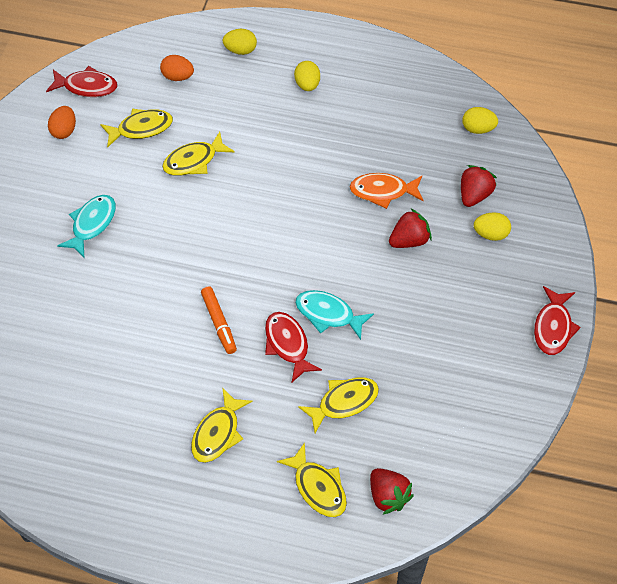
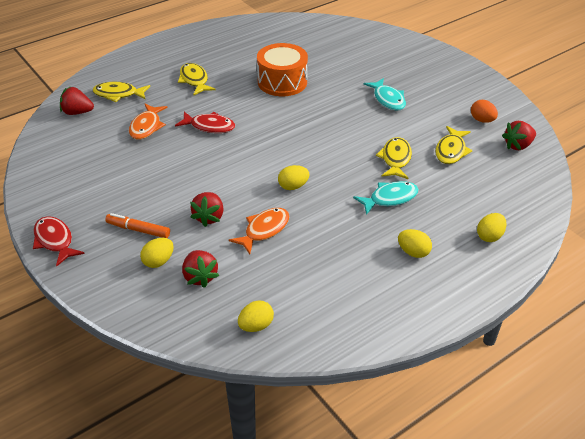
camera: 130 degrees right, 15 degrees down
red fish [46,66,118,97] -> red strawberry [502,121,536,150]
orange egg [160,55,194,81] -> none
orange marker [201,286,237,354] -> orange marker moved to [105,213,170,238]
turquoise fish [295,290,374,340] -> turquoise fish moved to [353,181,419,215]
yellow fish [298,377,379,433] -> orange fish [129,104,167,140]
none -> orange drum [257,43,308,96]
none -> yellow egg [278,165,310,190]

